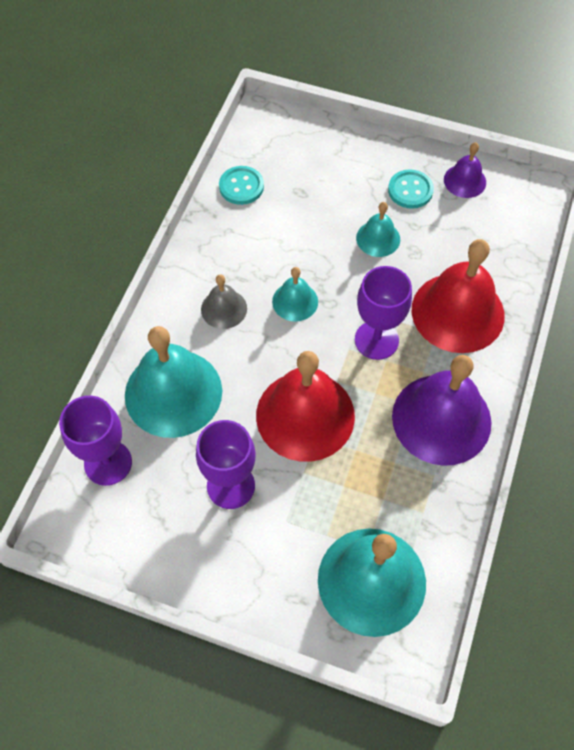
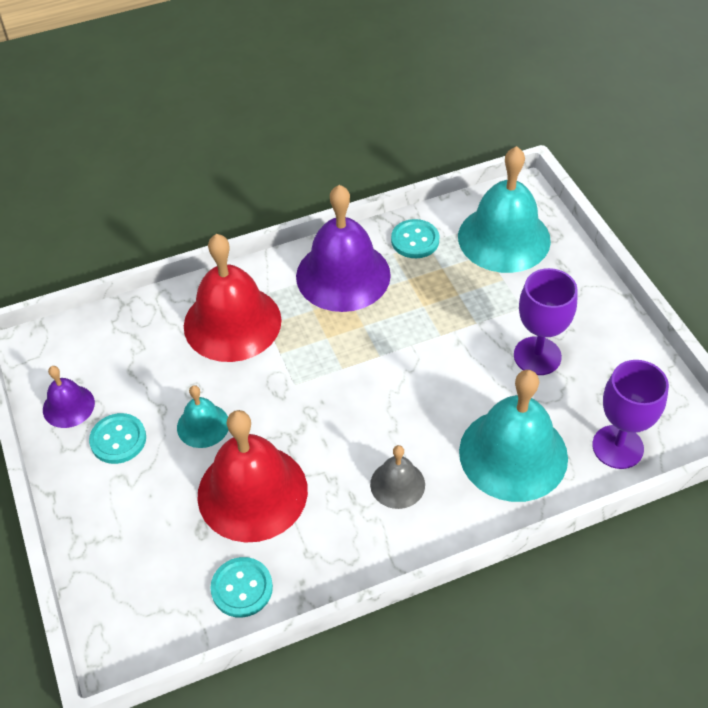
camera: 130 degrees left, 10 degrees down
red bell [256,351,355,462] -> red bell moved to [197,410,308,542]
turquoise bell [272,267,318,322] -> none
purple goblet [355,266,412,360] -> none
none -> turquoise button [391,219,440,258]

